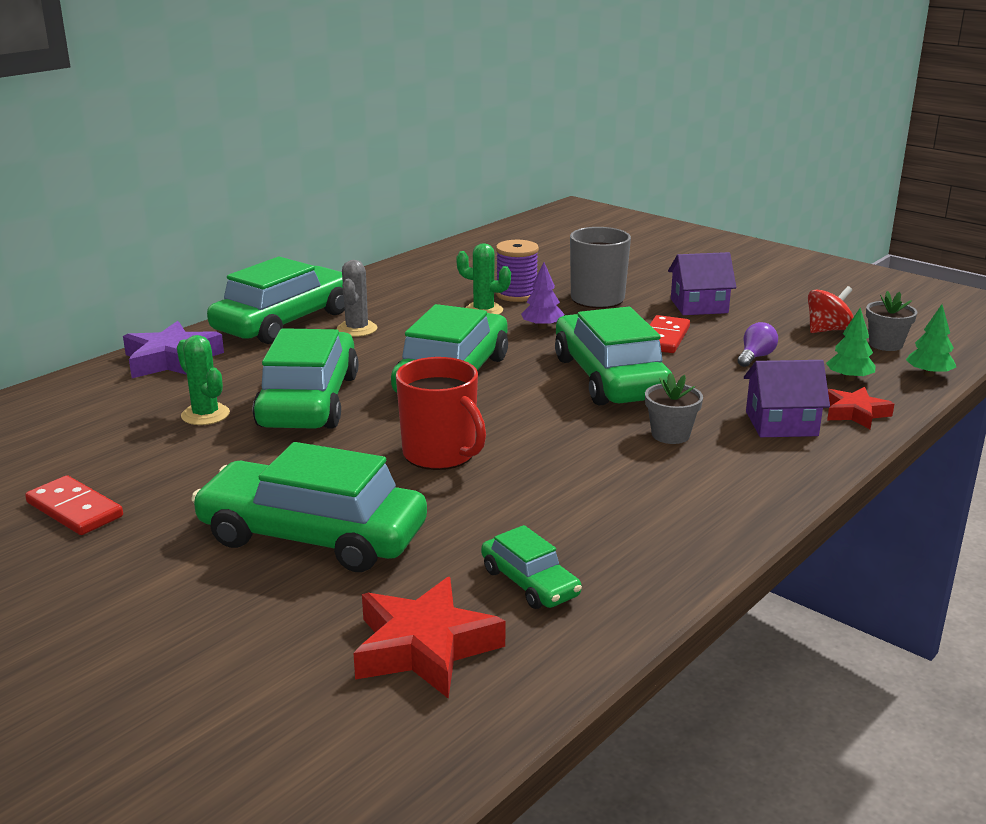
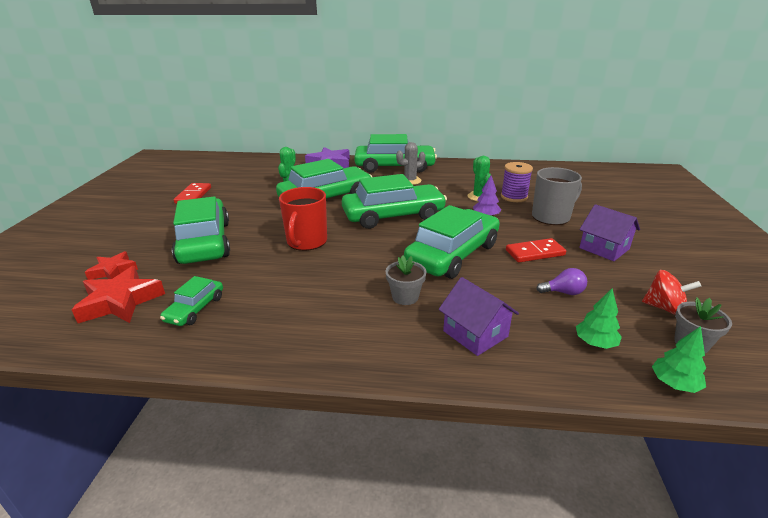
camera: 55 degrees right, 5 degrees up
red star [827,387,894,429] -> red star moved to [85,251,138,280]

